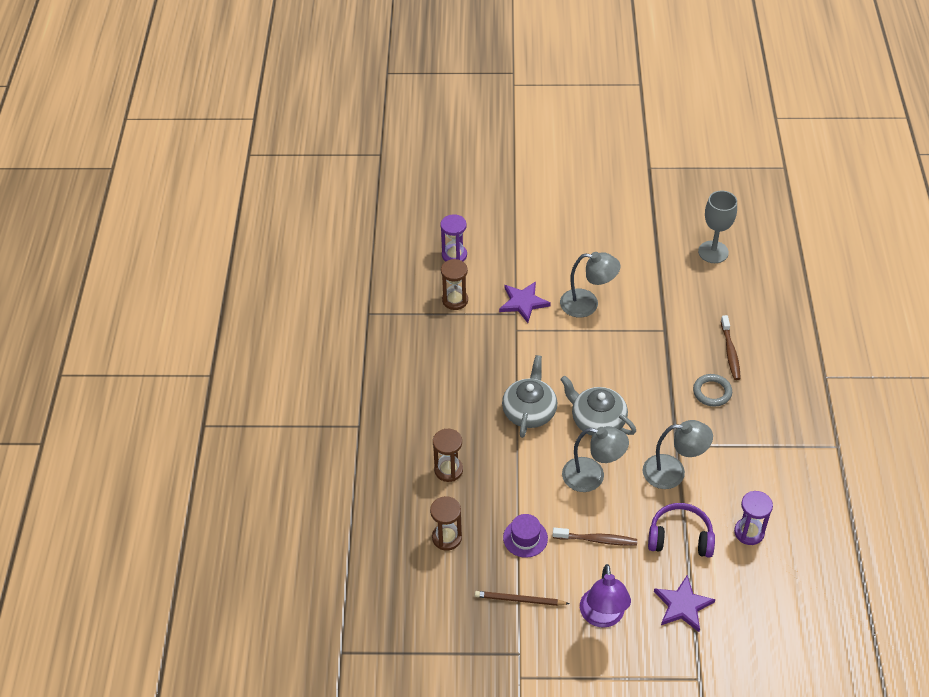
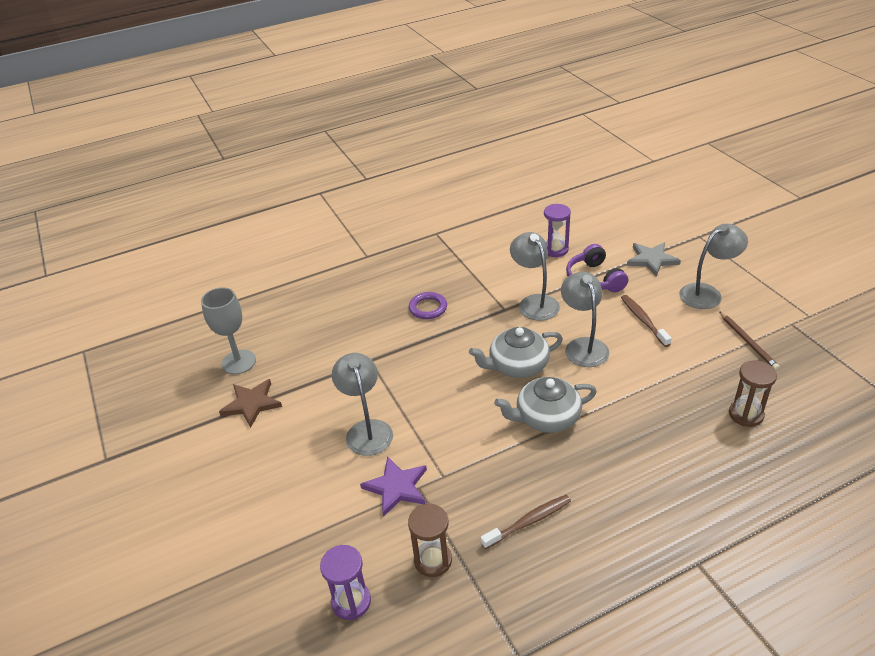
camera: 115 degrees left, 10 degrees down
brown hourglass [433,429,463,482] -> none
purple hat [503,514,548,558] -> none
grey teapot [560,376,636,436] -> grey teapot turned 60 degrees clockwise [469,327,563,378]
purple lamp [580,564,631,628] -> grey lamp [679,224,748,309]
purple star [654,575,715,632] -> grey star [627,242,681,276]
grey ring [693,374,732,407] -> purple ring [409,292,447,319]
brown toothbrush [721,315,741,380] -> brown toothbrush moved to [481,495,571,549]
none -> brown star [219,379,282,428]

